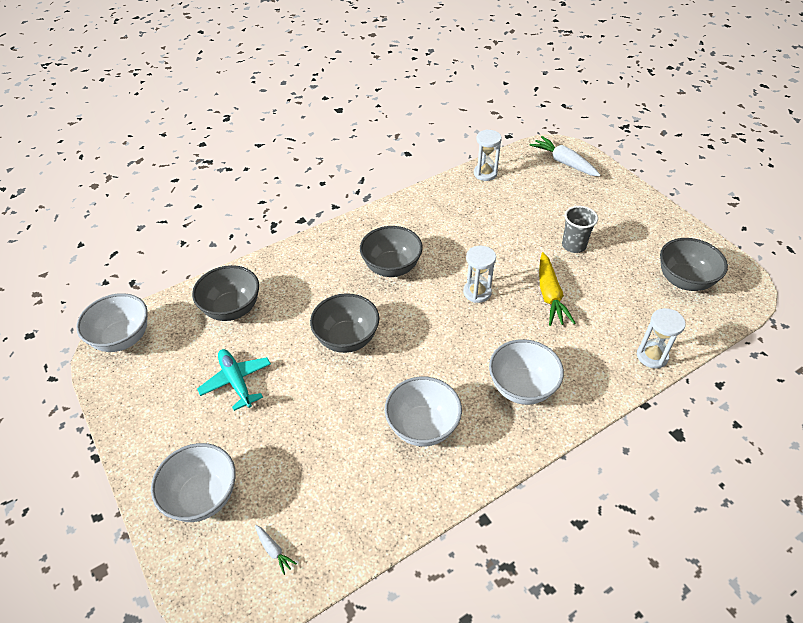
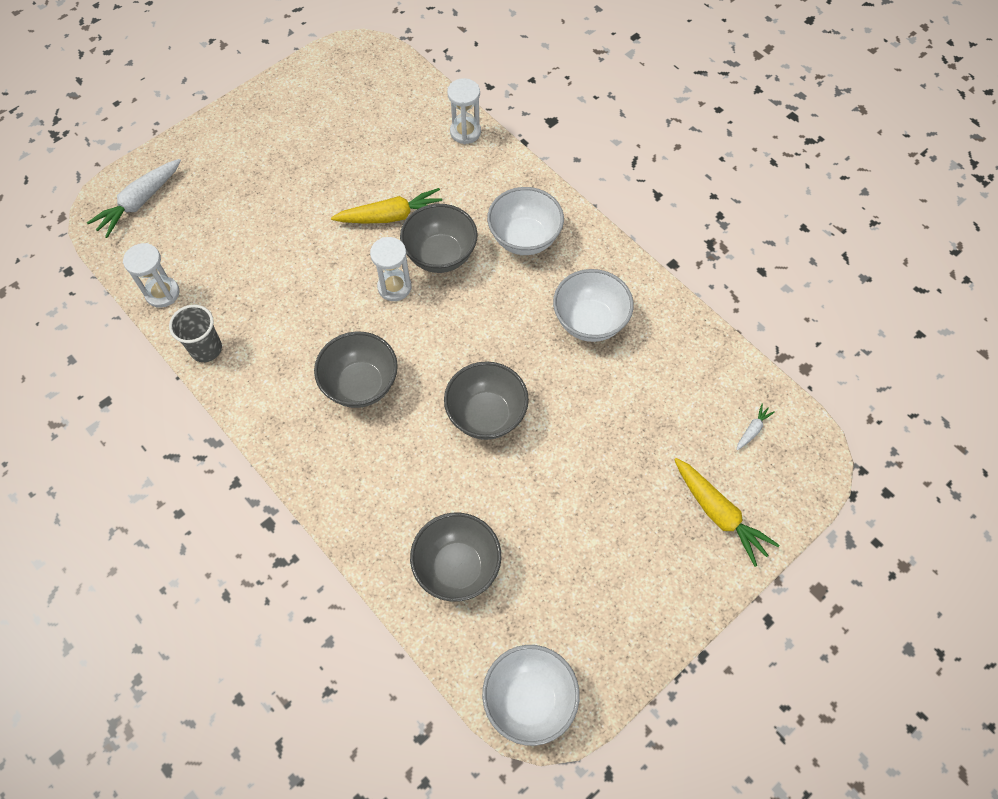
camera: 100 degrees left, 15 degrees up
white bowl [151,443,236,522] -> yellow carrot [674,458,780,567]
turquoise plane [197,349,271,411] -> none
grey cup [562,206,598,253] -> grey cup moved to [169,305,222,362]
grey bowl [660,238,728,291] -> grey bowl moved to [400,204,478,273]

